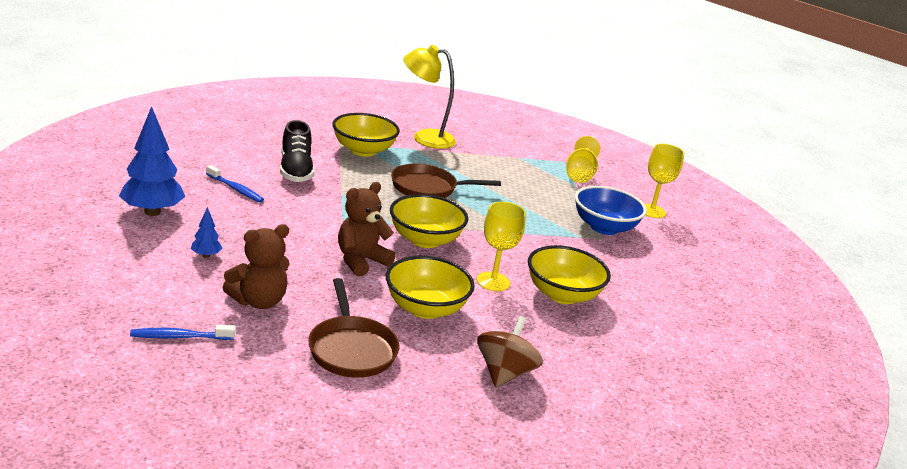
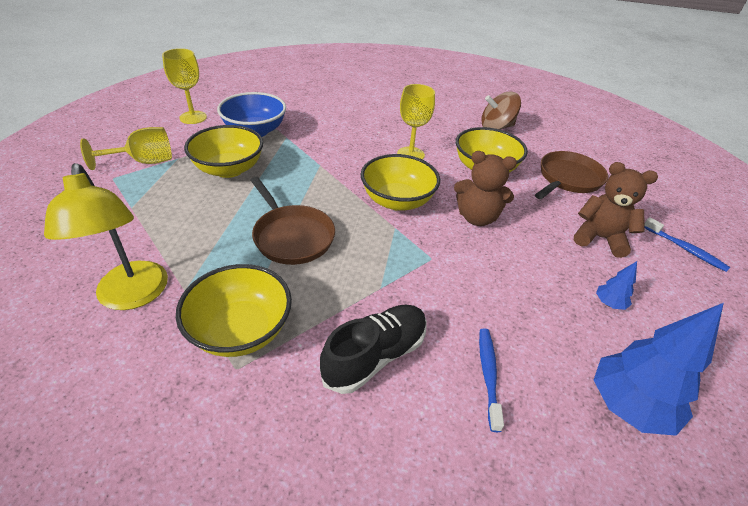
camera: 120 degrees left, 15 degrees up
yellow bowl [528,245,611,304] -> yellow bowl moved to [184,125,263,178]

